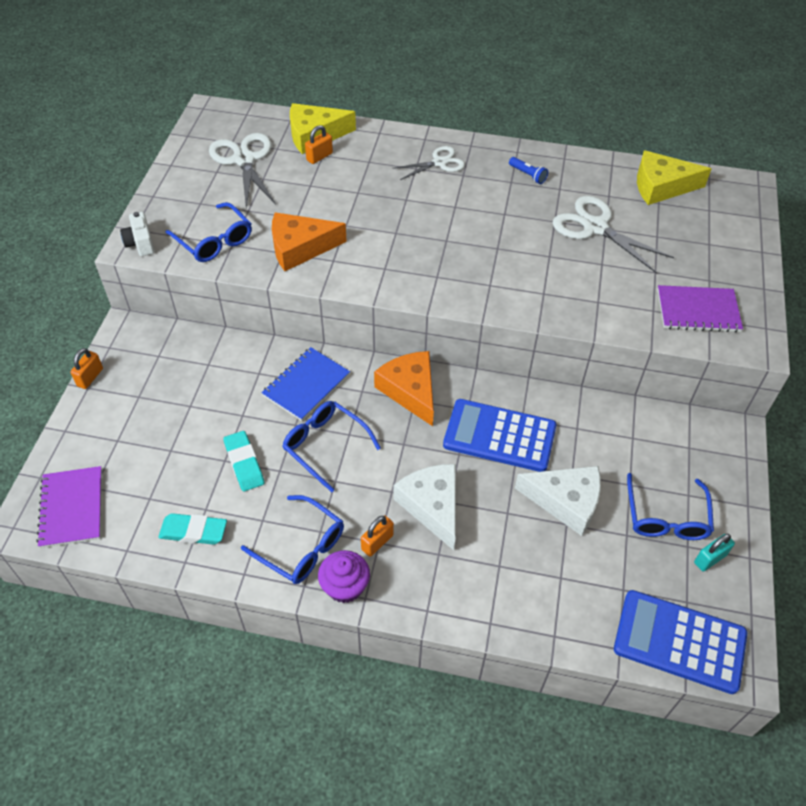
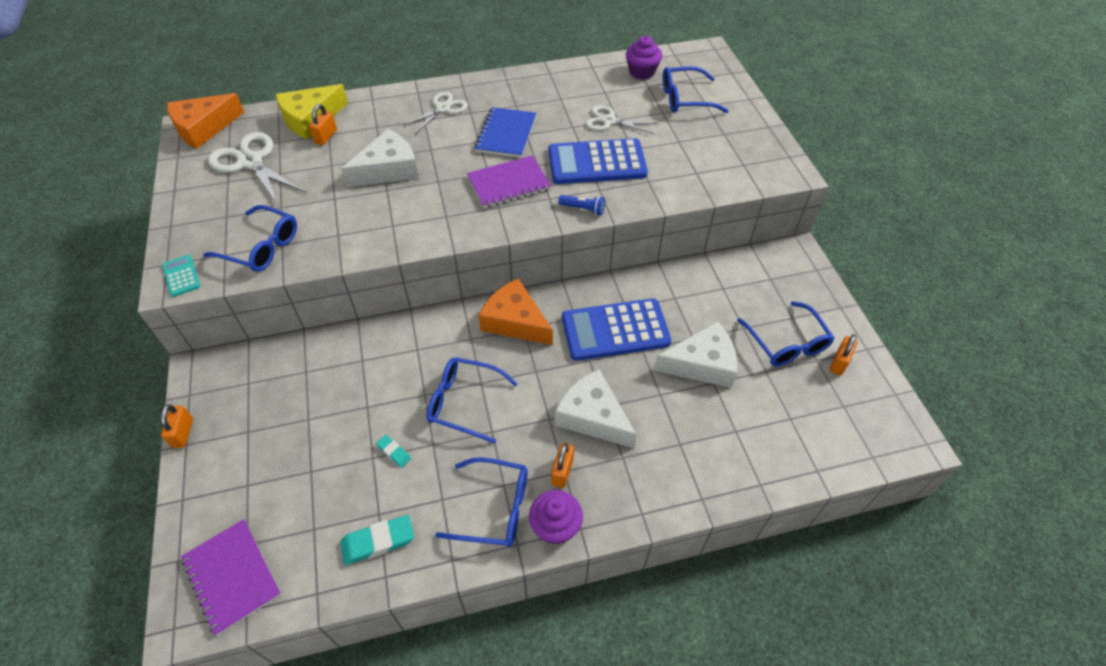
camera: 25 degrees left, 0 degrees up
white camera [120,212,154,256] -> turquoise calculator [162,255,200,297]
turquoise eraser [223,431,264,491] -> turquoise eraser [376,435,411,468], size x0.56
blue notebook [262,347,350,421] -> blue notebook moved to [475,107,536,158]
orange cheese [272,212,347,271] -> orange cheese moved to [167,93,244,149]
blue flashlight [509,157,548,184] -> blue flashlight moved to [558,195,605,215]
white scissors [553,196,674,273] -> white scissors [586,105,658,134], size x0.63
blue calculator [614,590,747,694] -> blue calculator moved to [548,138,648,184]
yellow cheese [637,150,712,205] -> purple cupcake [626,36,662,80]
purple notebook [658,285,743,332] -> purple notebook moved to [467,155,551,208]
turquoise padlock [694,534,735,571] -> orange padlock [830,334,858,376]
none -> white cheese [341,129,419,187]
none -> blue glasses [663,66,729,113]

